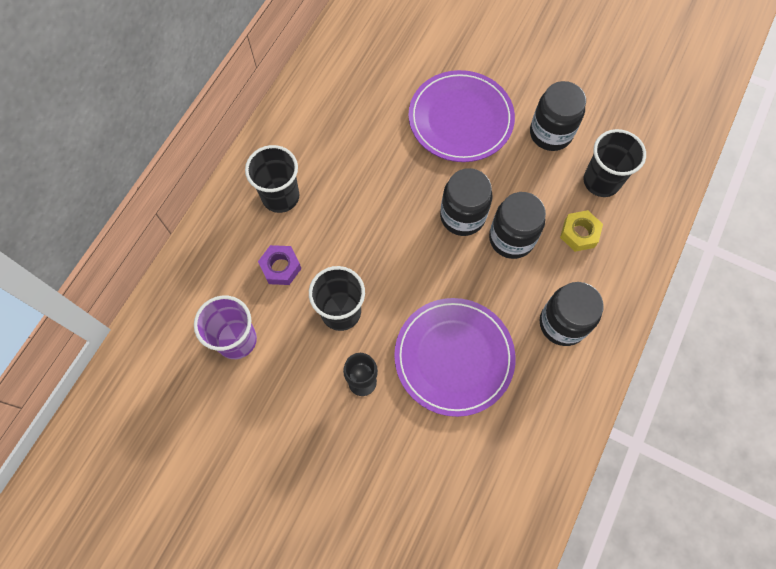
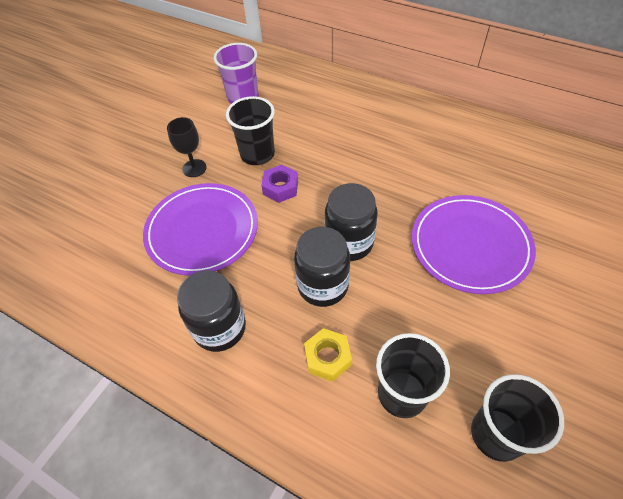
camera: 95 degrees right, 15 degrees down
black cup [245,145,299,213] -> black cup moved to [471,374,564,462]
purple nut [258,245,301,285] -> purple nut moved to [261,165,298,203]
black jar [530,81,586,151] -> none

